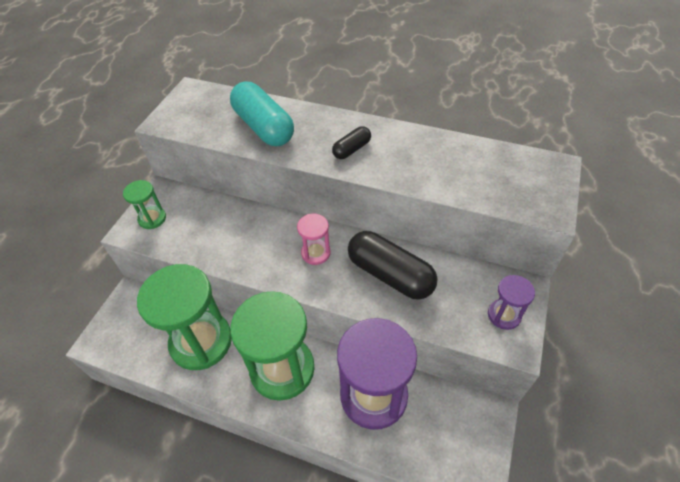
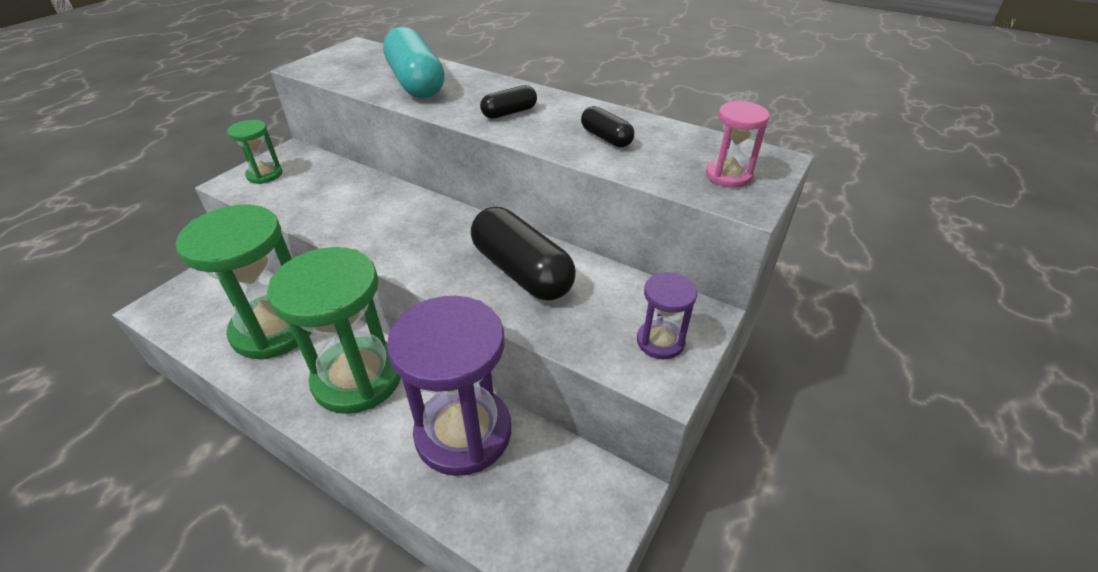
camera: 10 degrees right, 10 degrees down
pink hourglass [297,214,331,265] -> pink hourglass moved to [706,101,770,188]
none -> black capsule [581,106,634,147]

